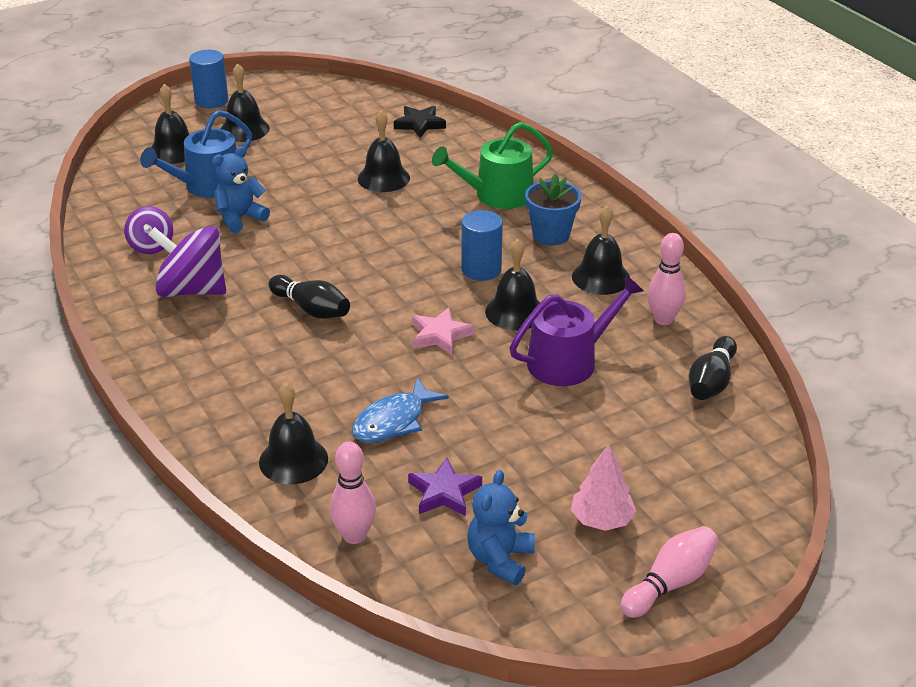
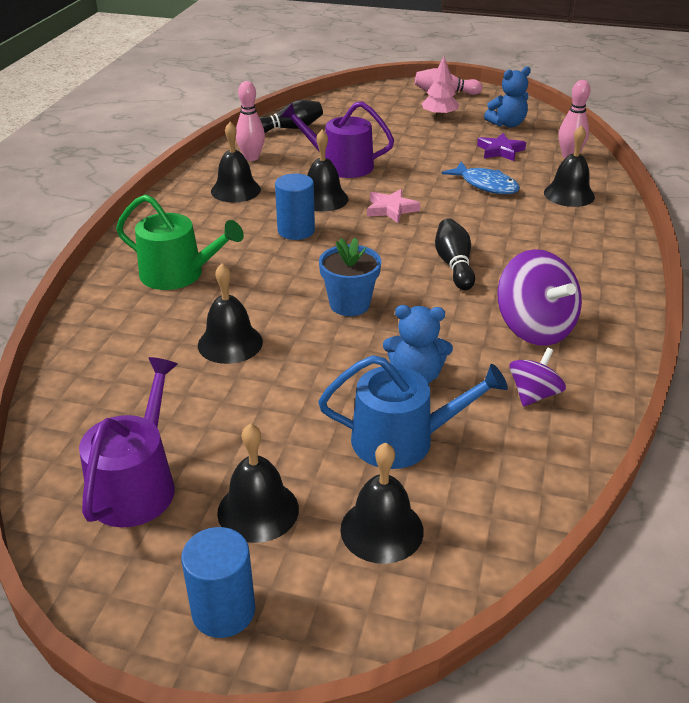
camera: 135 degrees left, 0 degrees up
blue fish [352,378,449,443] -> blue fish turned 45 degrees clockwise [442,162,520,194]
black star [394,106,446,138] -> none
blue flower pot [525,173,581,246] -> blue flower pot moved to [319,238,381,316]
none -> purple watering can [79,357,178,528]

